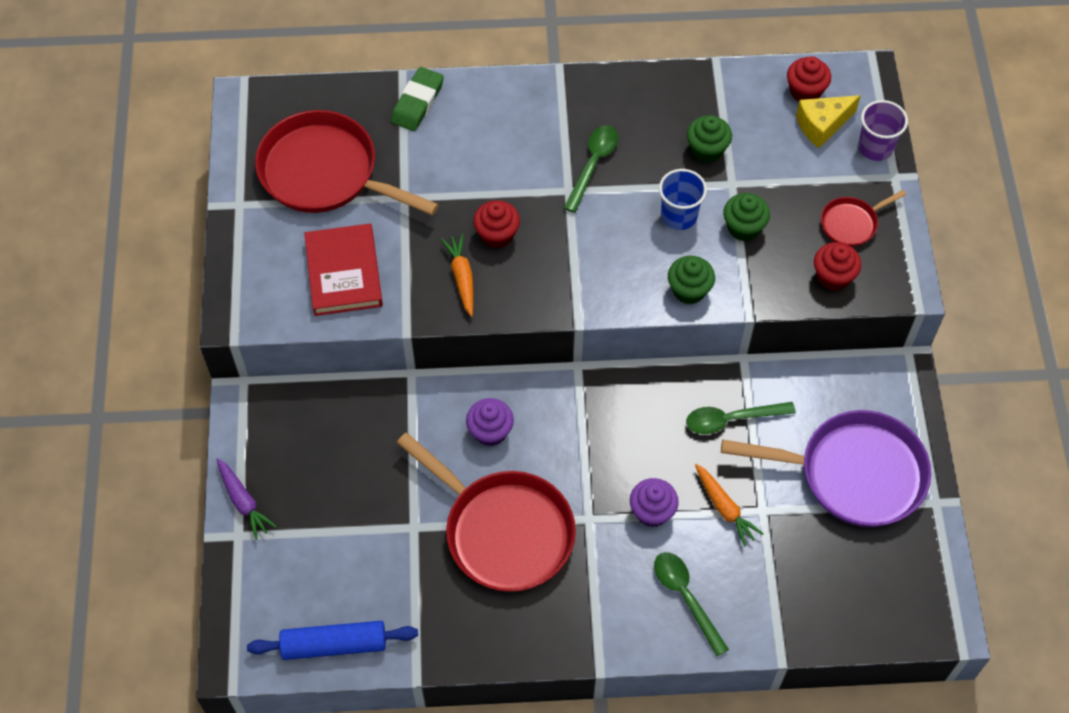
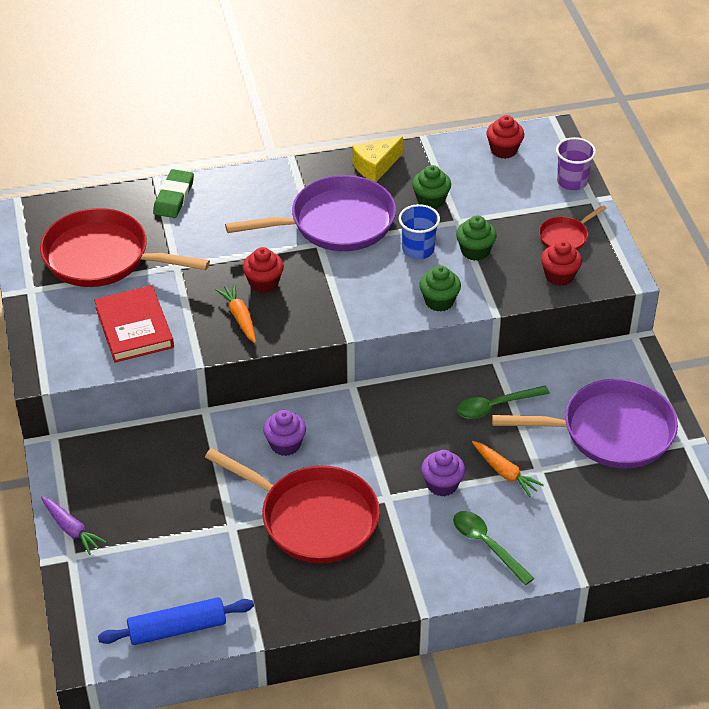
camera: 10 degrees left, 15 degrees down
green spoon [564,125,618,213] -> purple pan [225,175,396,251]
yellow cheese [796,95,861,148] -> yellow cheese moved to [352,137,403,182]

